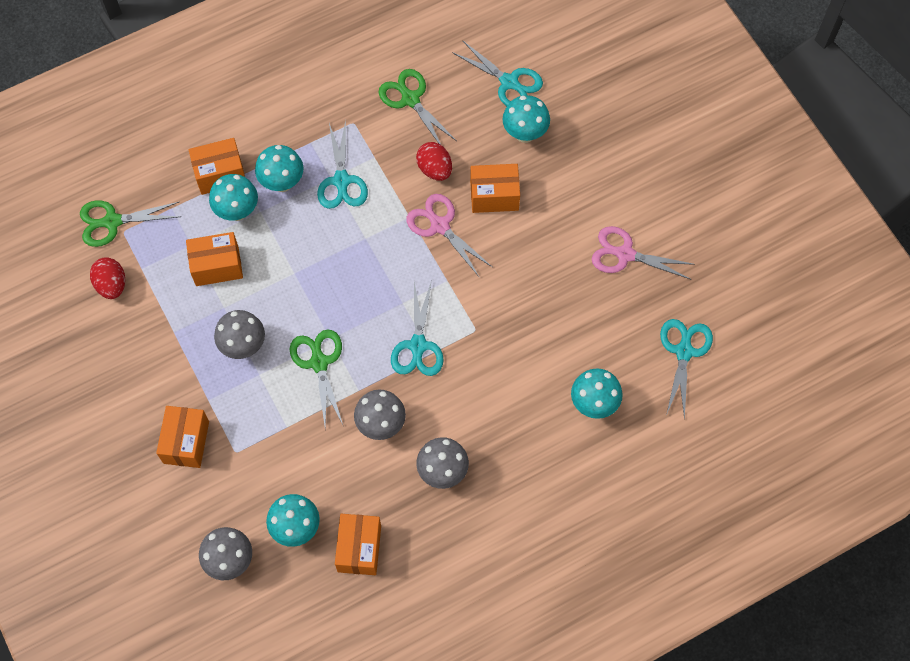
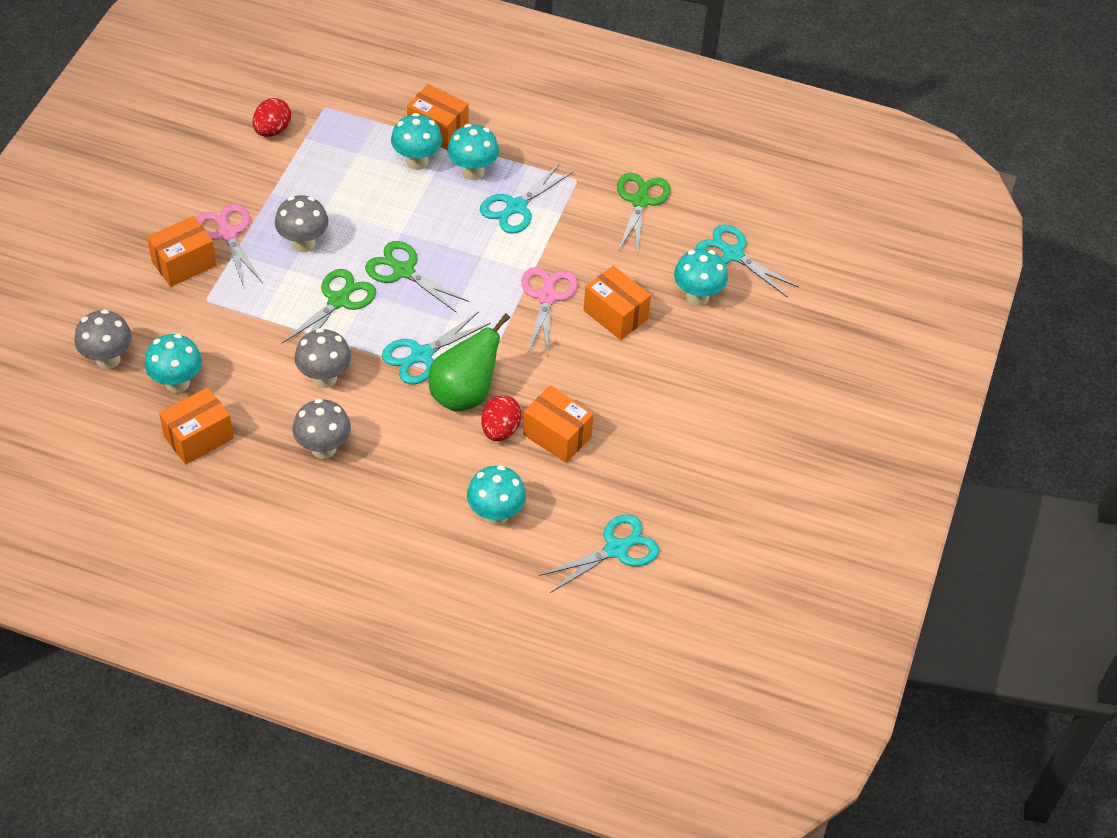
camera: 45 degrees right, 15 degrees down
green scissors [80,200,181,247] -> green scissors moved to [365,241,469,313]
orange box [186,232,243,286] -> orange box moved to [523,386,594,463]
red egg [416,142,452,181] -> red egg moved to [481,395,522,441]
turquoise scissors [452,40,543,106] -> turquoise scissors turned 135 degrees clockwise [696,225,799,298]
pink scissors [592,226,695,279] -> pink scissors moved to [196,204,263,287]
none -> green pear [428,313,510,412]

